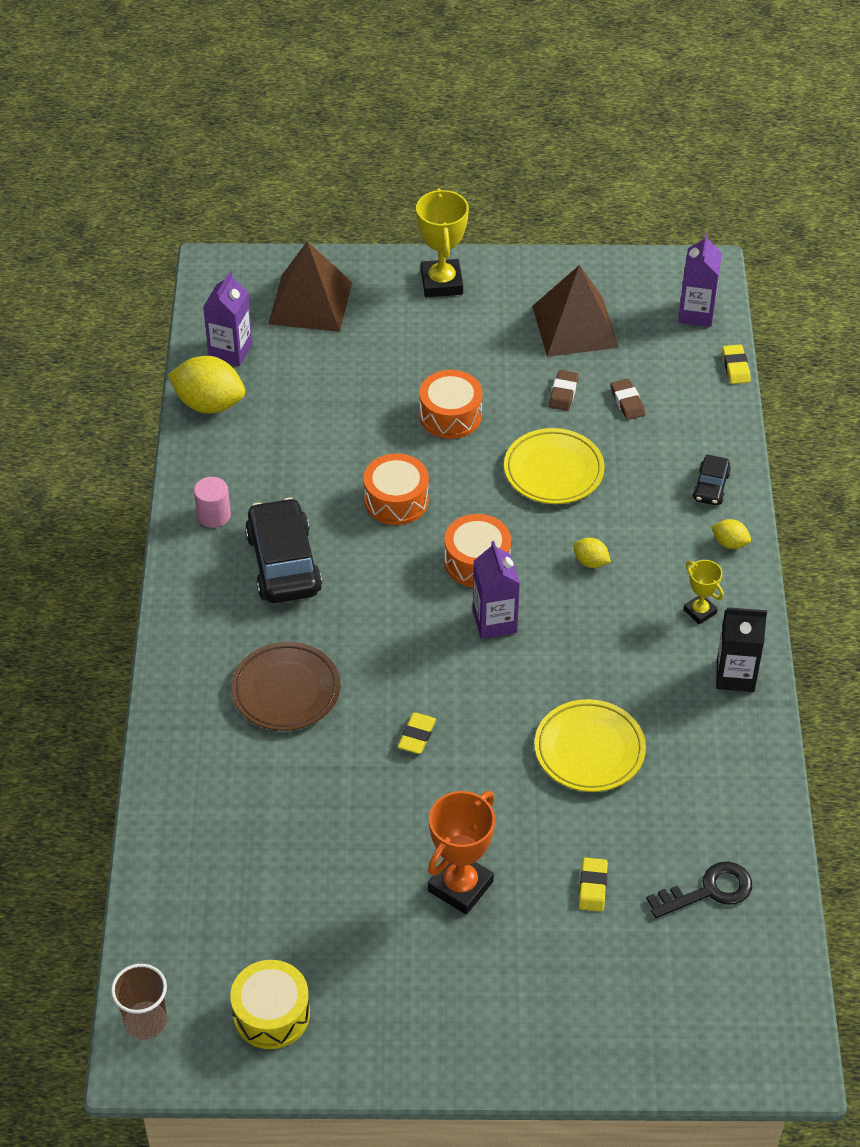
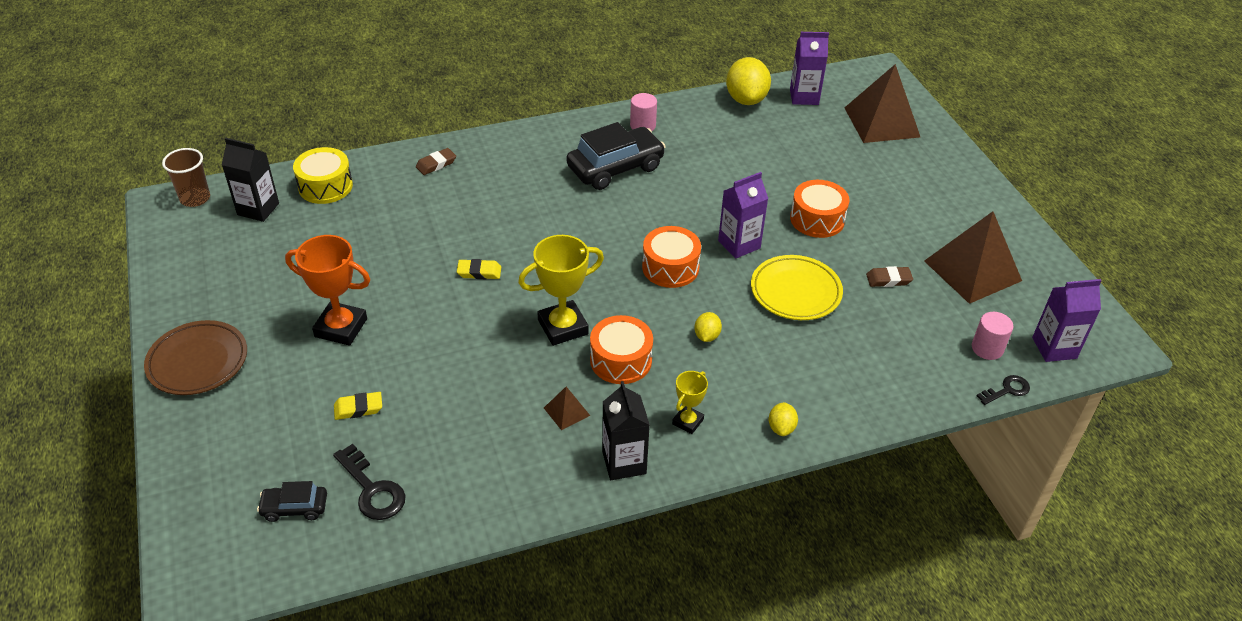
camera: 70 degrees right, 5 degrees down
yellow drum [230,960,310,1049] -> yellow drum moved to [293,147,353,204]
brown plate [231,642,340,731] -> brown plate moved to [144,320,247,395]
orange drum [364,453,429,525] -> orange drum moved to [590,315,653,384]
yellow trophy [416,188,469,297] -> yellow trophy moved to [518,235,604,346]
purple carton [473,541,520,639] -> purple carton moved to [718,172,768,259]
yellow plate [534,699,646,792] -> none
brown eraser [611,379,645,420] -> brown eraser moved to [416,148,456,175]
black car [692,454,731,505] -> black car moved to [257,481,327,522]
yellow eraser [722,345,751,384] -> black key [977,375,1030,405]
none -> black carton [222,138,279,222]
none -> brown pyramid [544,387,590,430]
none -> pink cylinder [972,312,1014,360]

